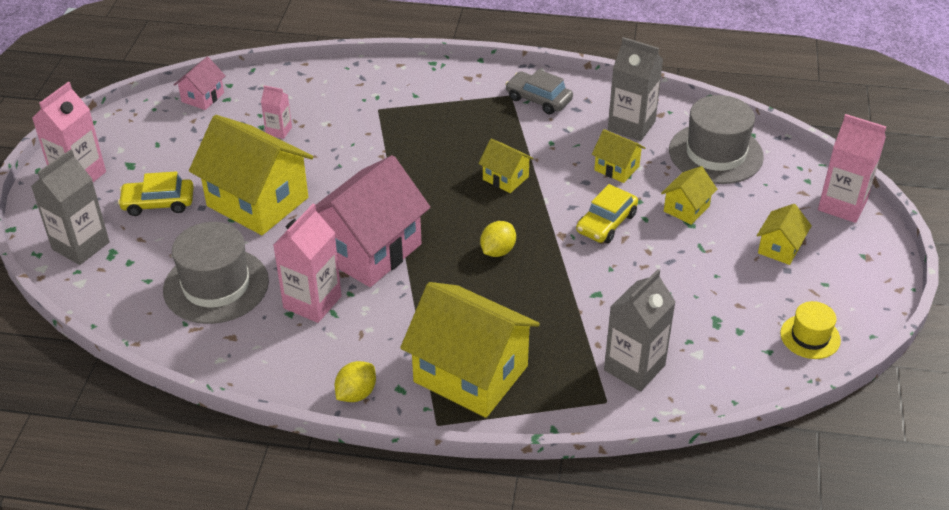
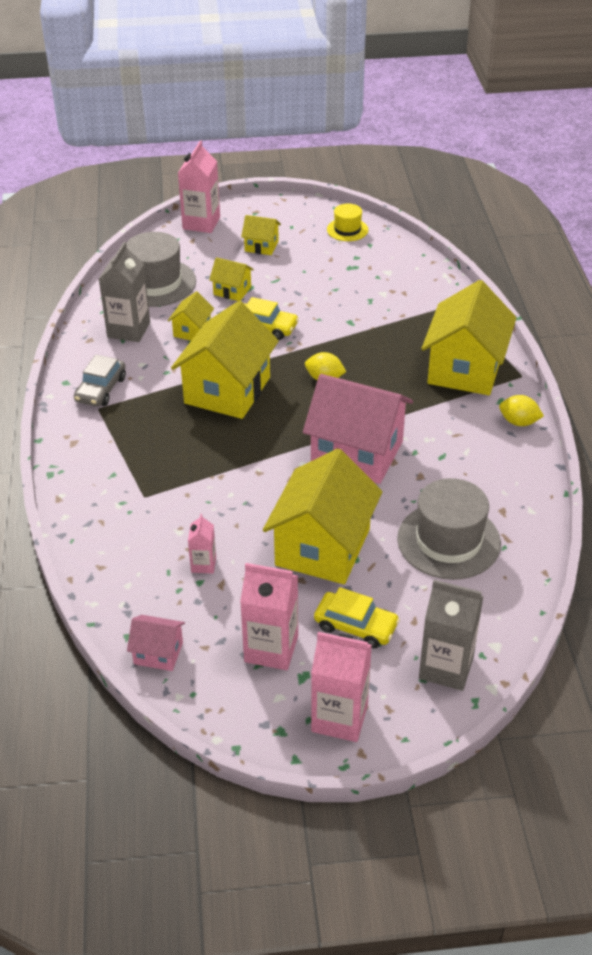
camera: 105 degrees left, 0 degrees up
yellow car [118,171,194,216] -> yellow car turned 45 degrees counterclockwise [314,587,400,648]
pink carton [273,204,342,323] -> pink carton moved to [240,563,298,670]
yellow house [478,139,534,193] -> yellow house [171,301,279,419], size x2.14
grey carton [604,269,676,391] -> none

